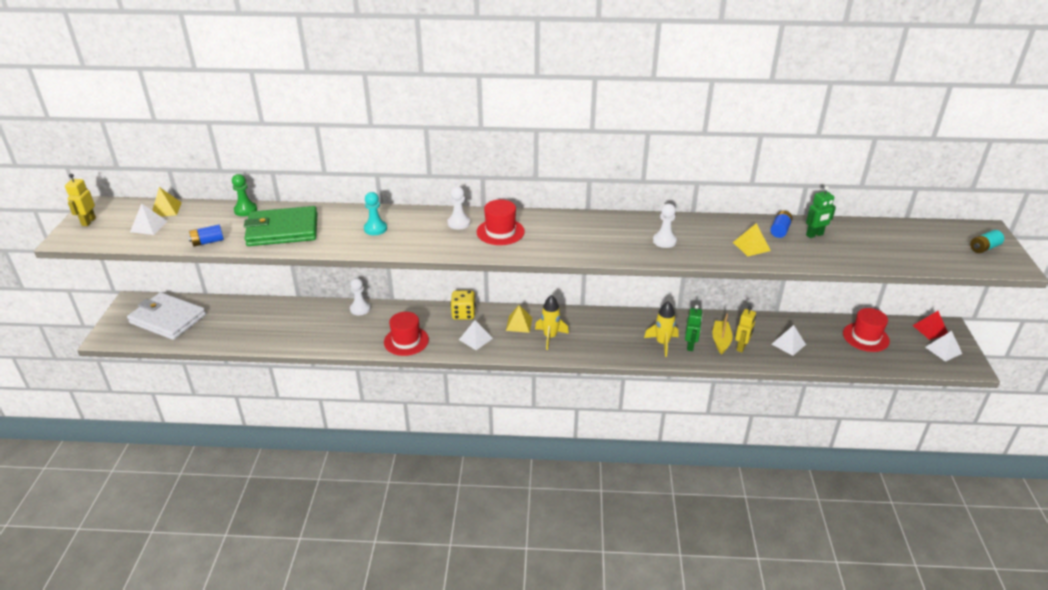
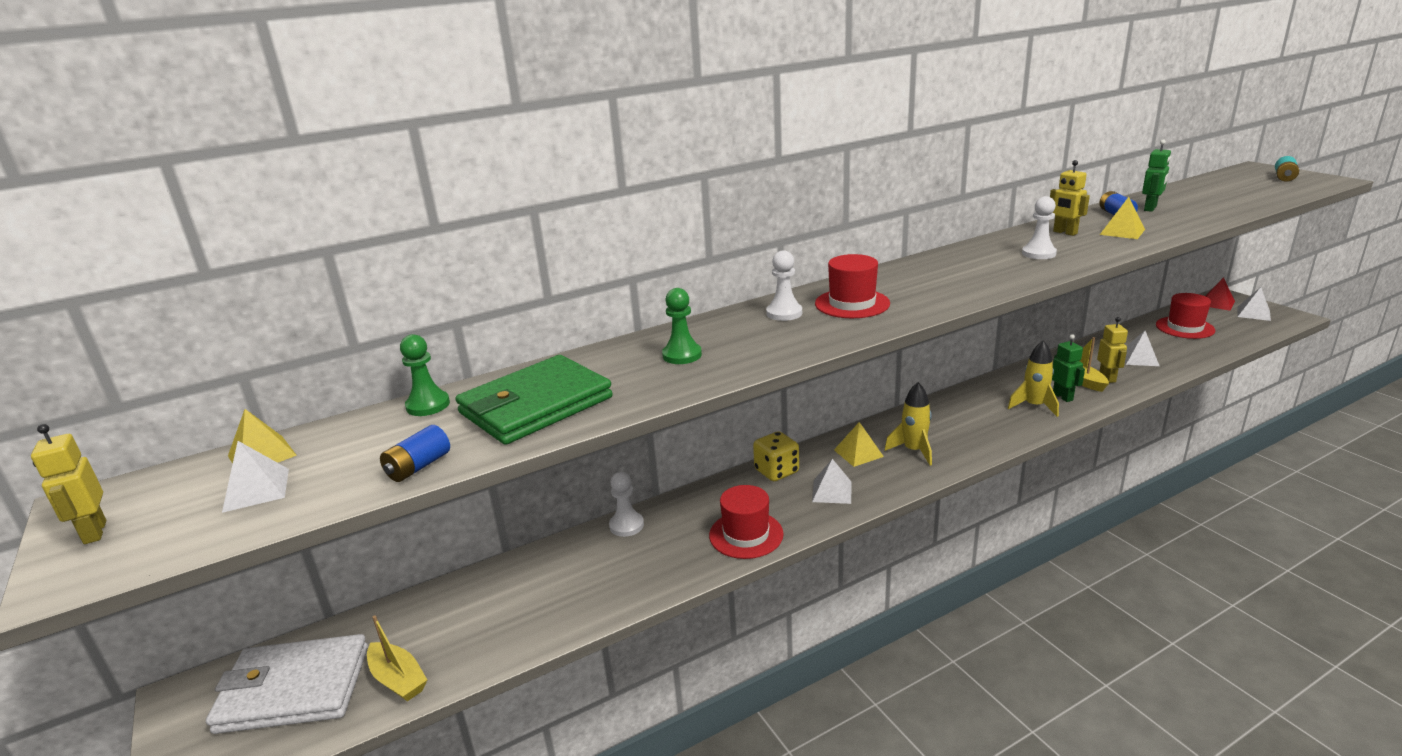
camera: 30 degrees left, 10 degrees down
turquoise pawn [364,192,387,235] -> green pawn [662,288,702,364]
none -> yellow boat [367,615,427,701]
none -> yellow robot [1050,160,1090,236]

